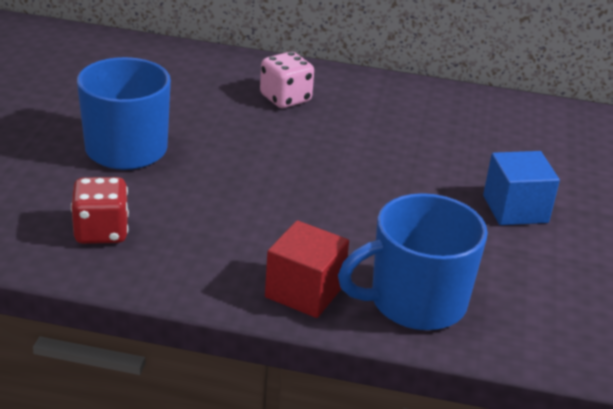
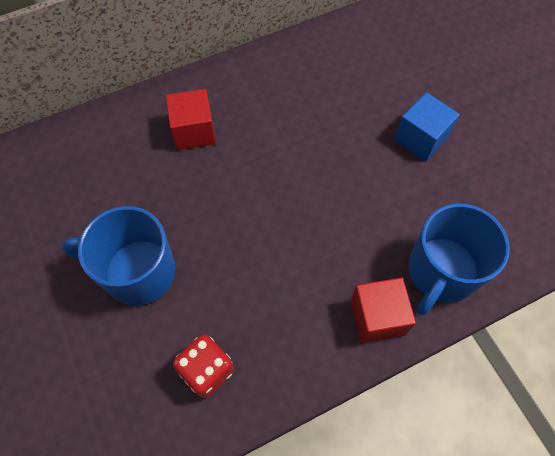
camera: 35 degrees left, 30 degrees up
pink dice [260,52,314,108] -> red cube [166,89,216,150]

